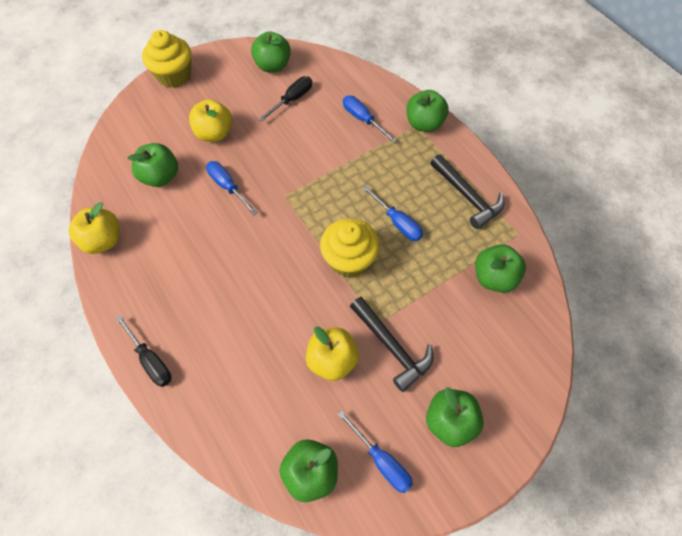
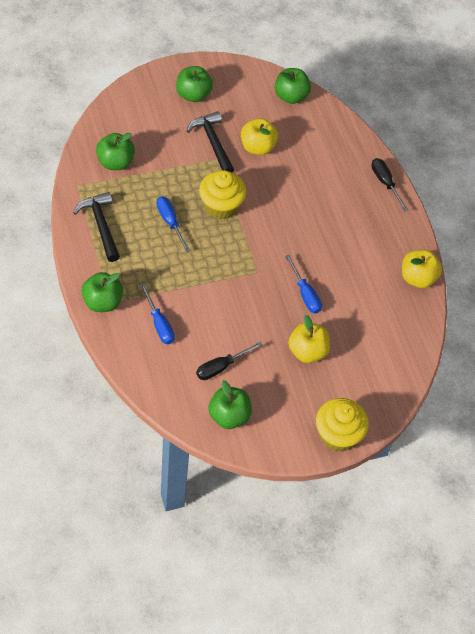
camera: 170 degrees left, 5 degrees down
green apple [127,143,178,187] -> none
blue screwdriver [338,410,413,493] -> none

